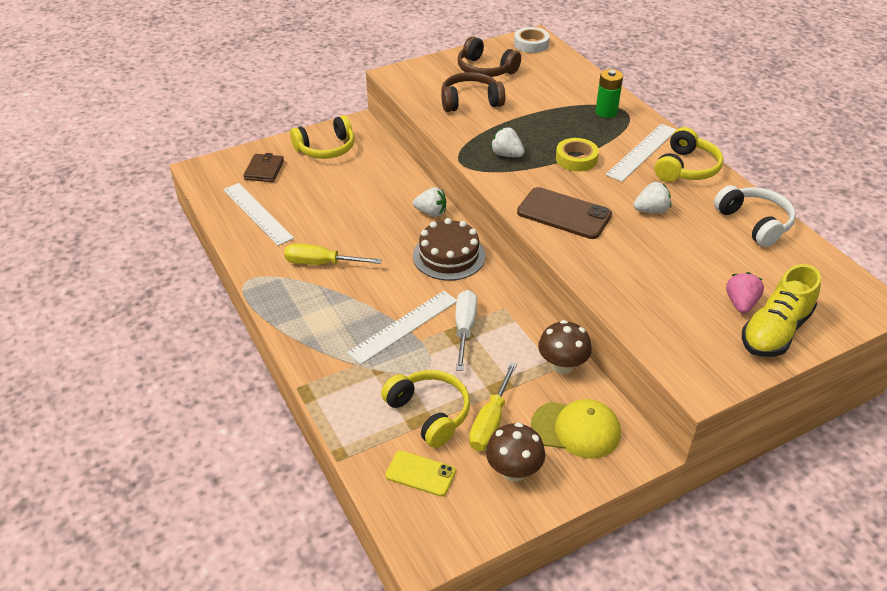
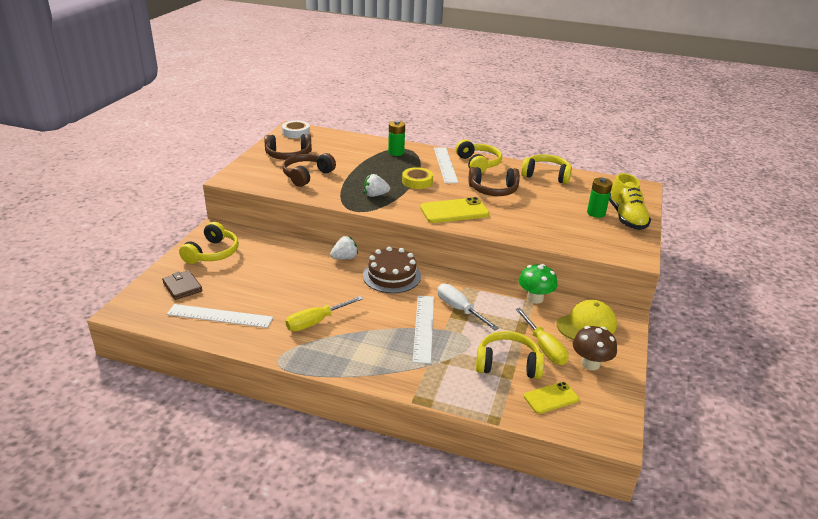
camera: 45 degrees left, 10 degrees down
brown phone [517,187,612,239] -> yellow phone [420,197,489,223]
brown mushroom [538,320,592,375] -> green mushroom [519,264,557,304]
white strawberry [633,182,671,213] -> brown headphones [469,167,520,196]
white headphones [714,185,796,247] -> yellow headphones [521,154,572,184]
pink strawberry [726,272,764,313] -> green battery [587,178,613,218]

